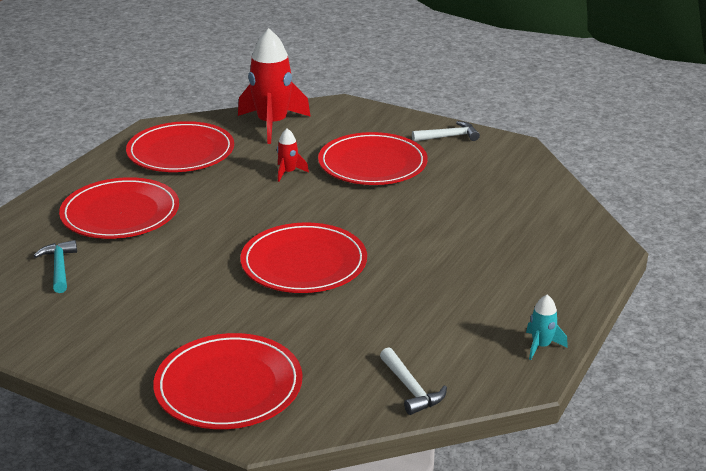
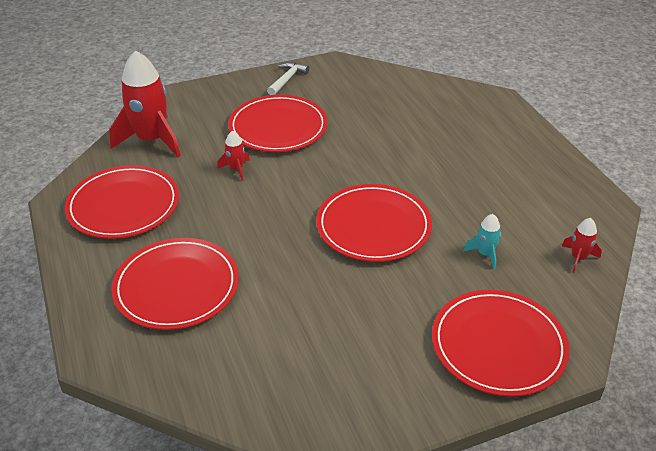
camera: 50 degrees left, 10 degrees up
turquoise hammer [34,240,77,293] -> none
white hammer [380,347,447,415] -> red rocket [562,218,602,273]
turquoise rocket [526,295,568,360] -> turquoise rocket moved to [463,214,501,269]

